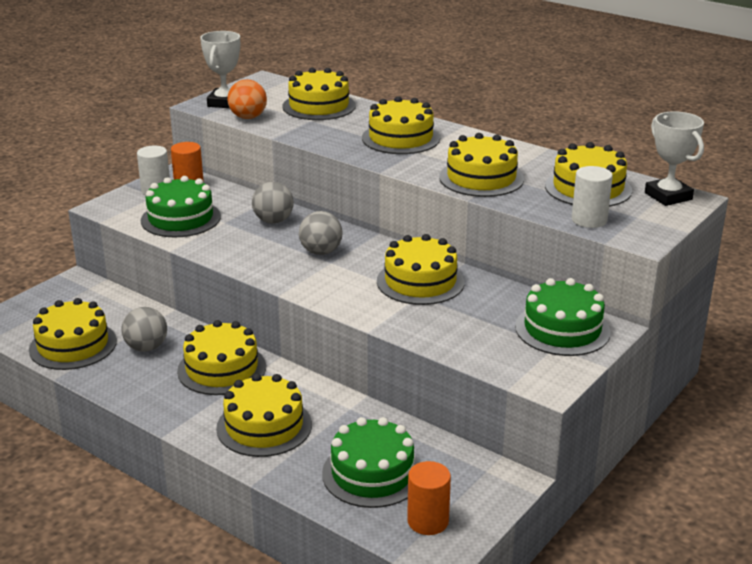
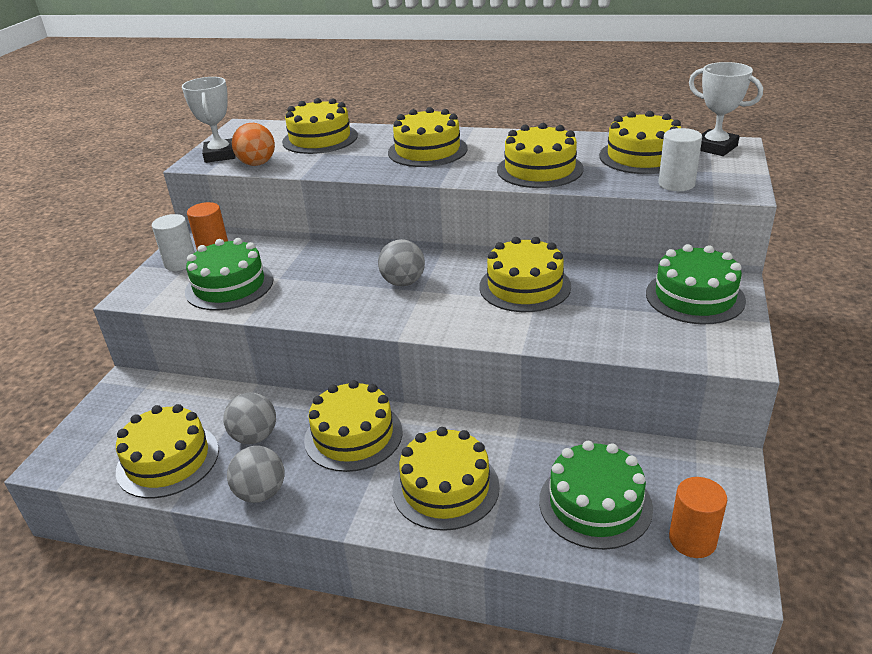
camera: 20 degrees left, 5 degrees up
grey ball [252,182,294,223] -> grey ball moved to [227,446,284,503]

